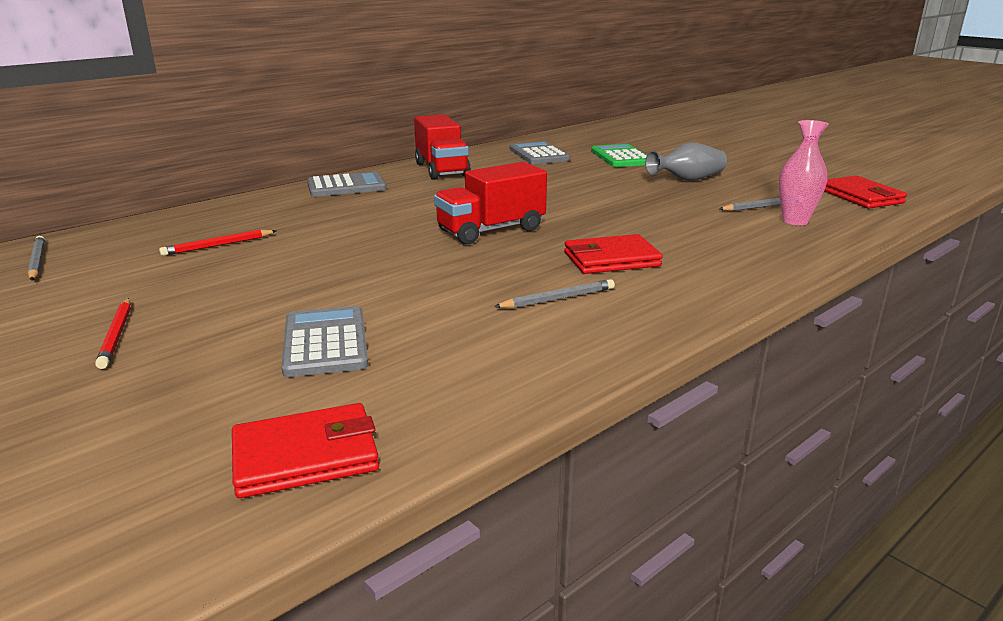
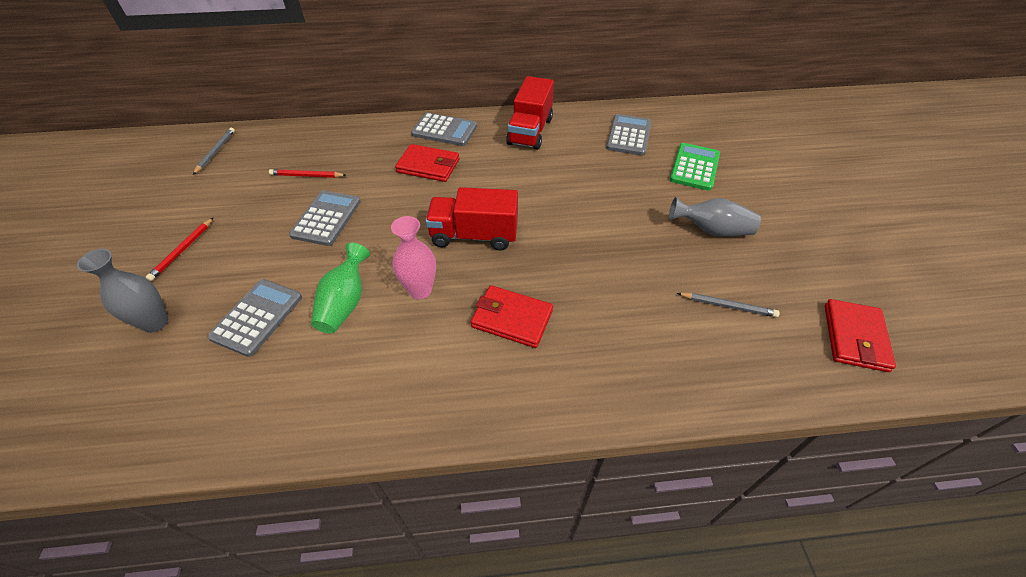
camera: 35 degrees right, 25 degrees up
red wallet [232,403,379,498] -> red wallet moved to [395,144,459,182]
grey pencil [494,279,615,308] -> none
pink vase [779,120,829,225] -> pink vase moved to [391,216,436,299]
none -> grey vase [77,249,168,333]
none -> grey calculator [289,190,361,246]
none -> green vase [311,242,370,334]

